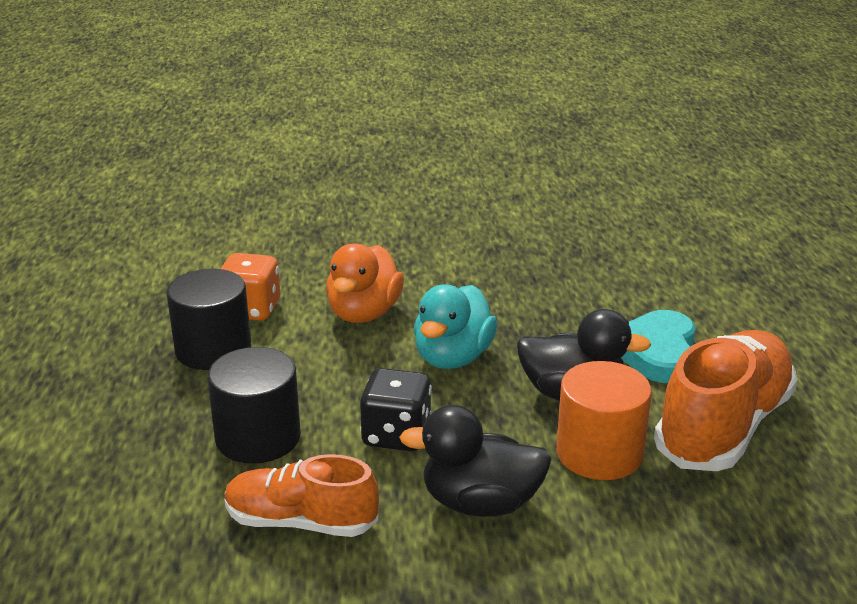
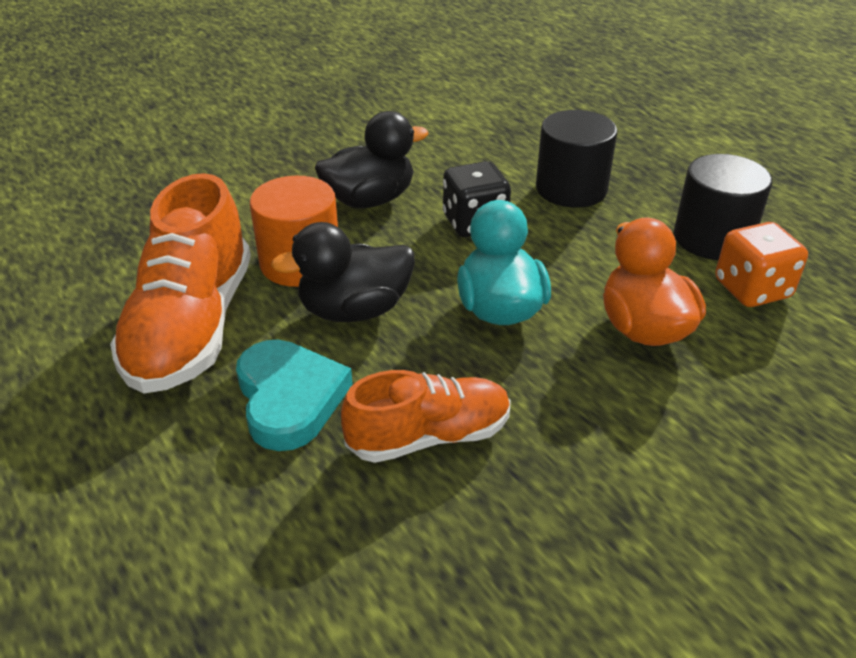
camera: 150 degrees right, 10 degrees up
orange shoe [224,454,379,537] -> orange shoe moved to [341,370,511,463]

